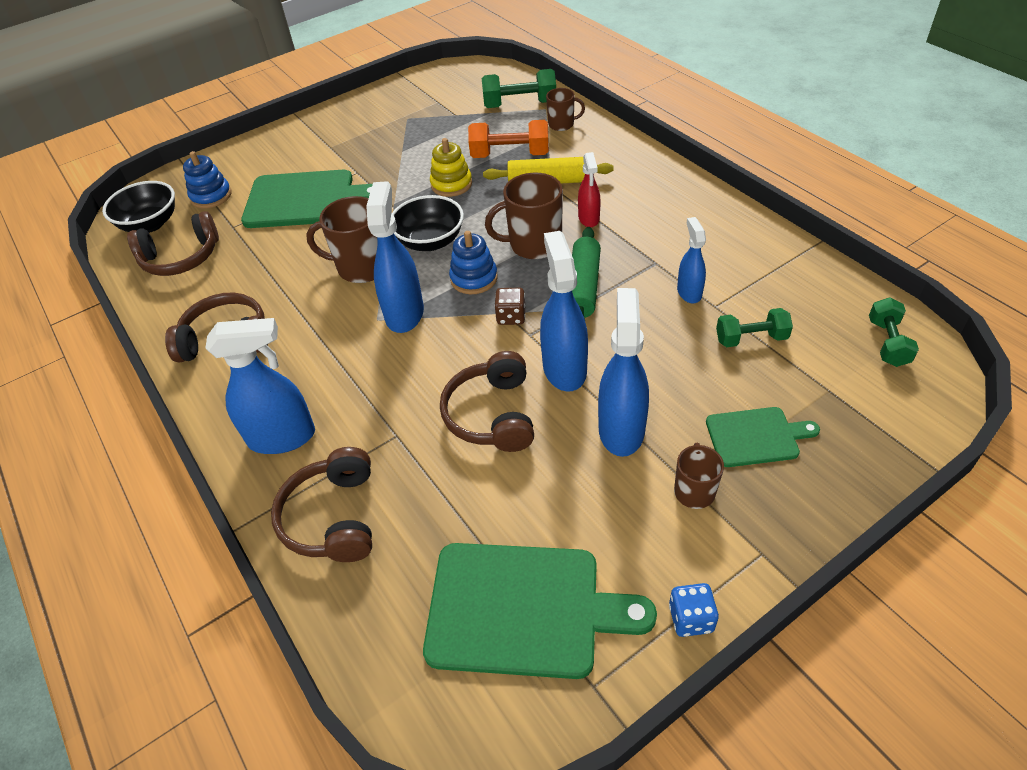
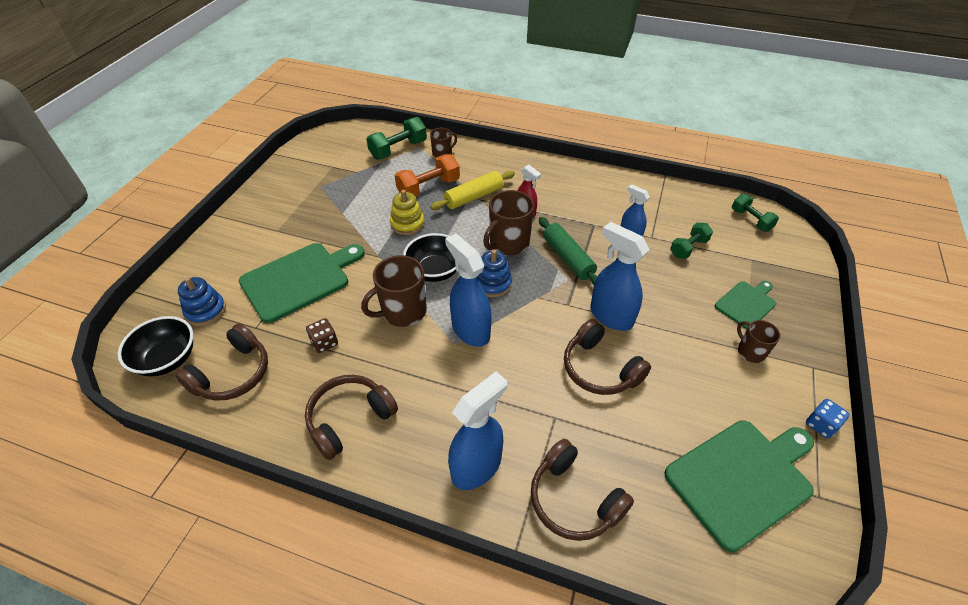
camera: 40 degrees left, 0 degrees up
brown dice [494,288,525,325] -> brown dice moved to [306,318,338,353]
blue spray bottle [598,288,649,457] -> none

